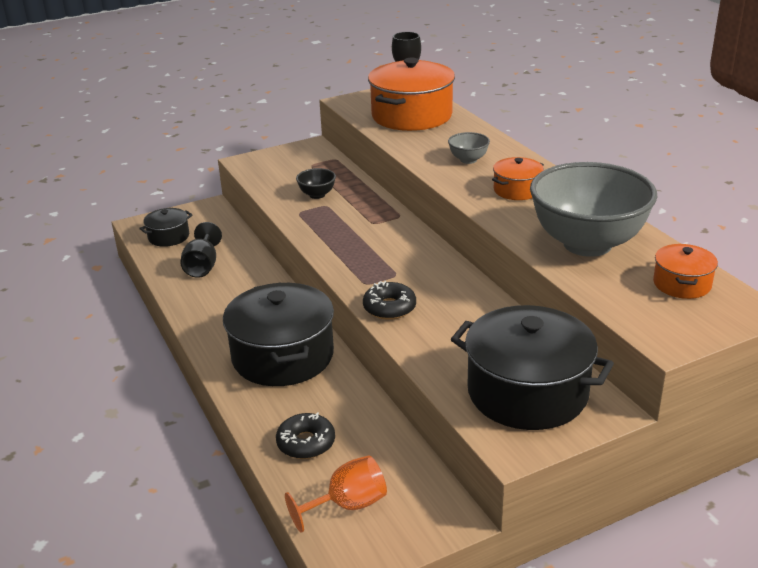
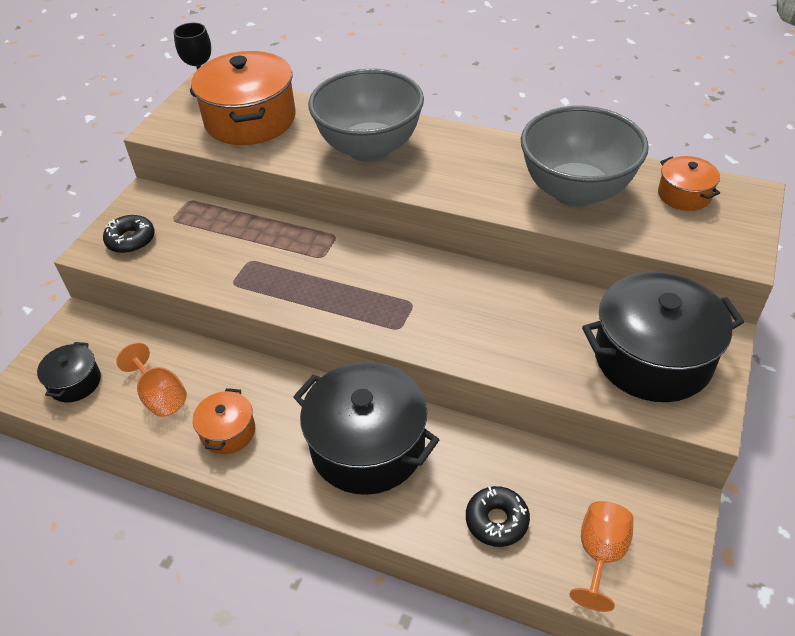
camera: 40 degrees left, 15 degrees up
black goblet [180,222,222,278] -> orange goblet [116,343,187,417]
black bowl [296,168,336,199] -> none
black donut [363,281,416,320] -> black donut moved to [103,215,155,253]
grey bowl [448,132,490,164] -> grey bowl [308,69,424,162], size x2.46
orange pot [492,157,544,200] -> orange pot moved to [193,388,255,454]

